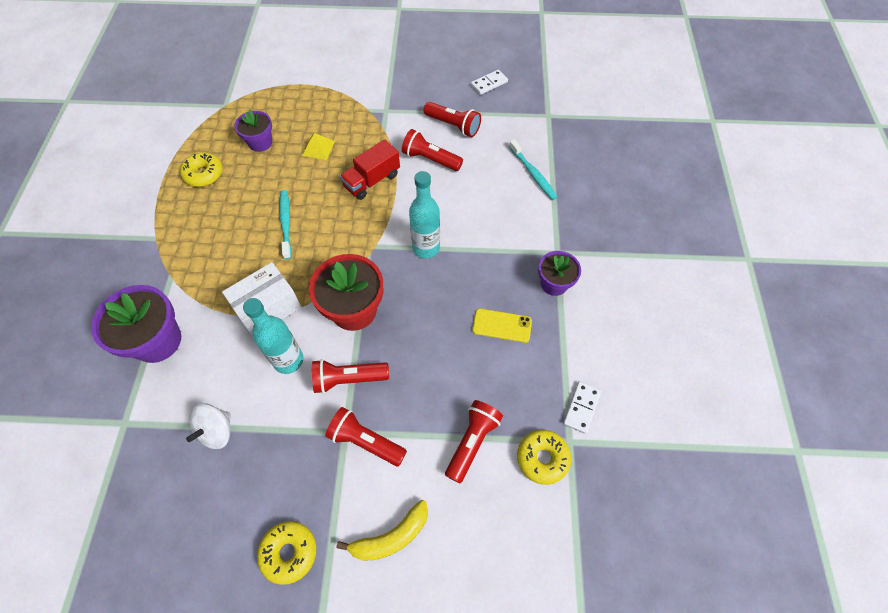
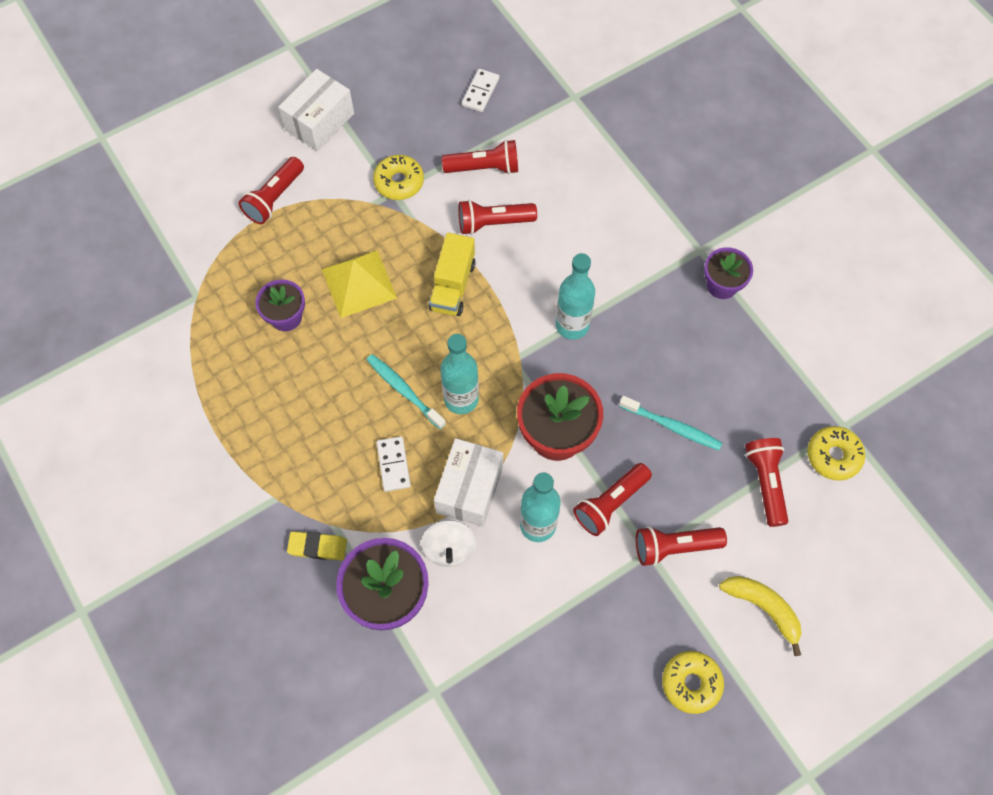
camera: 35 degrees left, 5 degrees up
yellow donut [180,152,223,187] -> yellow donut moved to [373,155,424,200]
white spinning top [186,404,231,449] -> white spinning top moved to [421,520,477,567]
yellow pyramid [302,133,335,160] -> yellow pyramid [322,250,397,318], size x1.72
yellow banana [337,500,428,561] -> yellow banana turned 75 degrees counterclockwise [719,576,802,656]
red truck [340,139,400,200] -> yellow truck [429,233,476,316]
yellow phone [472,309,532,343] -> none
turquoise toothbrush [509,139,557,200] -> turquoise toothbrush moved to [619,396,722,450]
white domino [563,381,601,434] -> white domino moved to [377,436,411,492]
none -> red flashlight [239,157,304,224]
none -> white box [278,69,354,151]
none -> yellow eraser [287,531,347,560]
none -> turquoise bottle [441,334,479,414]

